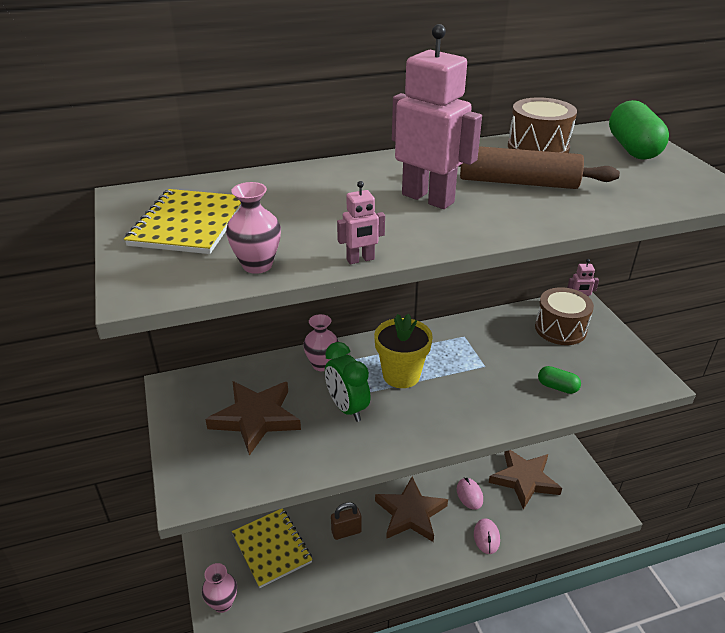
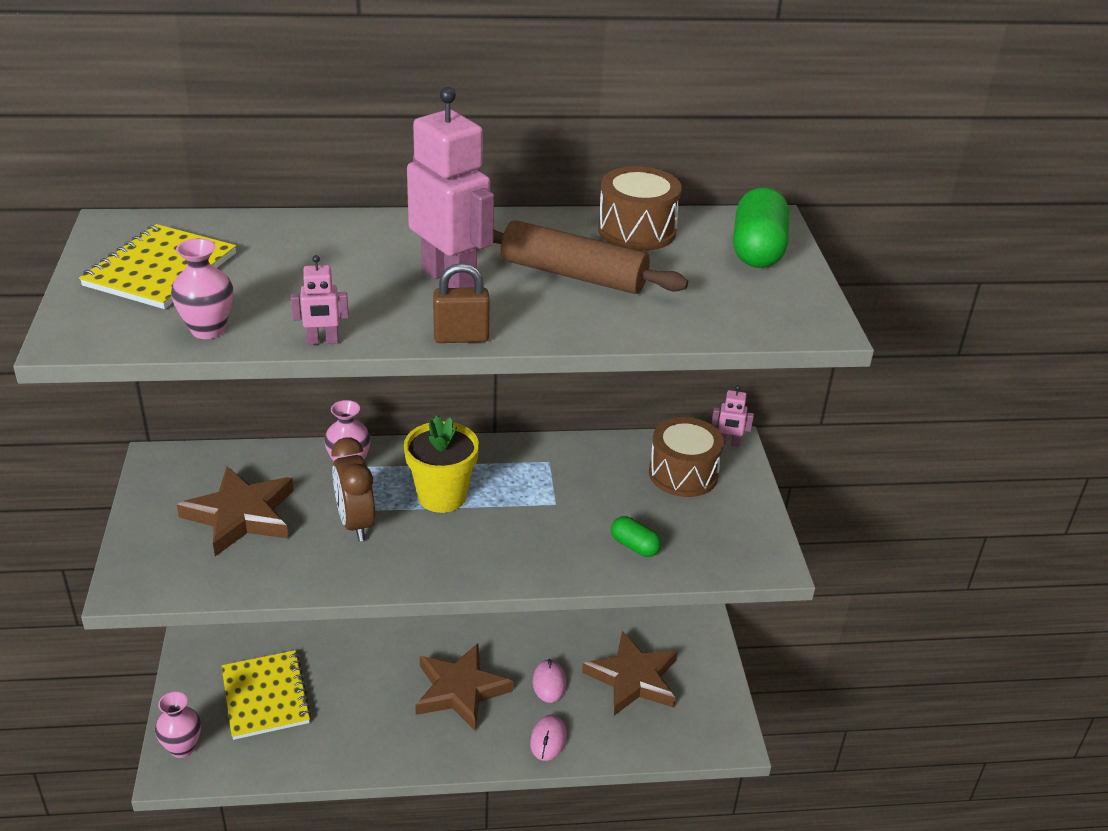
camera: 10 degrees right, 0 degrees up
green clock [325,342,371,422] -> brown clock [331,437,375,541]
brown padlock [331,502,361,540] -> brown padlock moved to [433,263,490,343]

